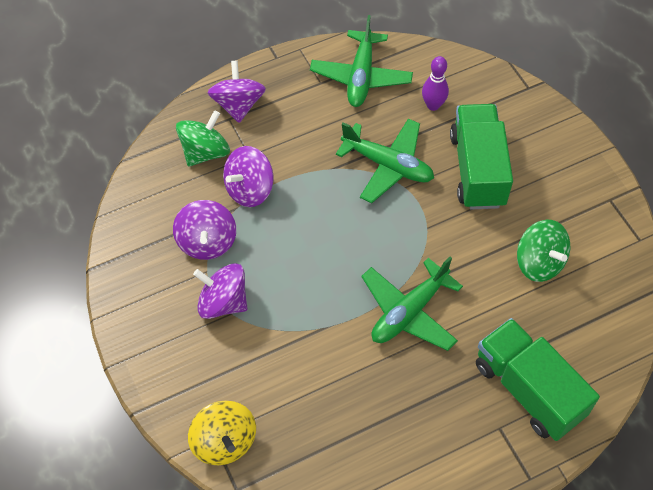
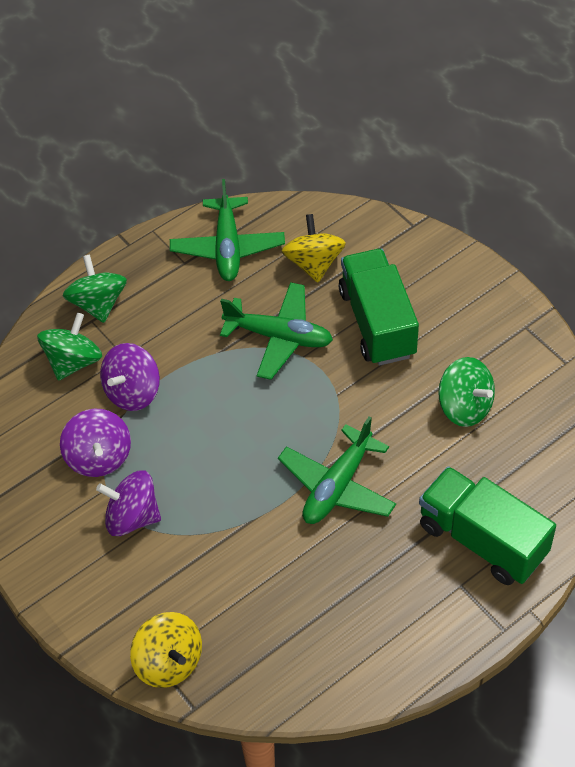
camera: 10 degrees left, 5 degrees down
purple spinning top [207,61,266,123] -> green spinning top [63,254,127,323]
purple bowling pin [422,56,449,111] -> yellow spinning top [281,214,346,283]

